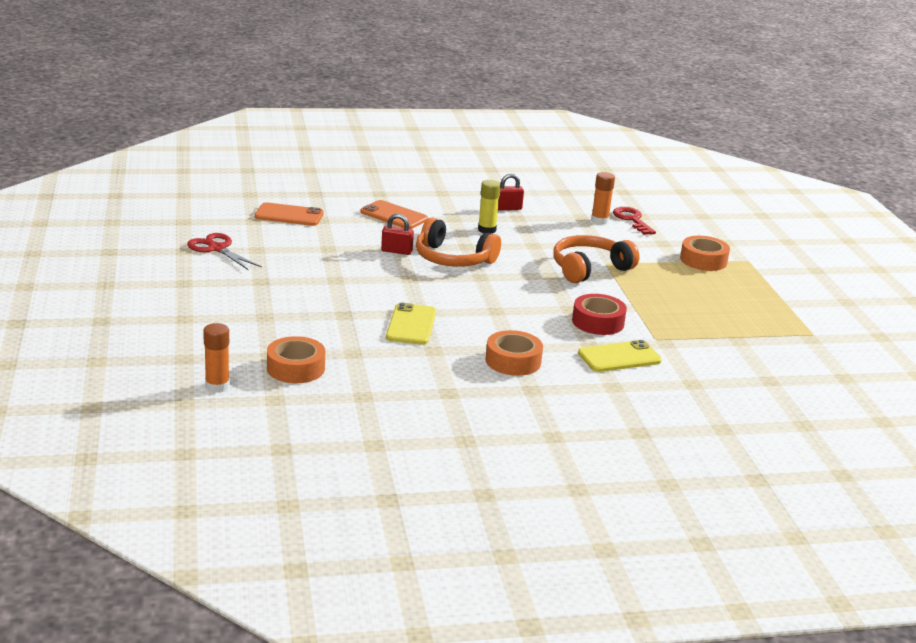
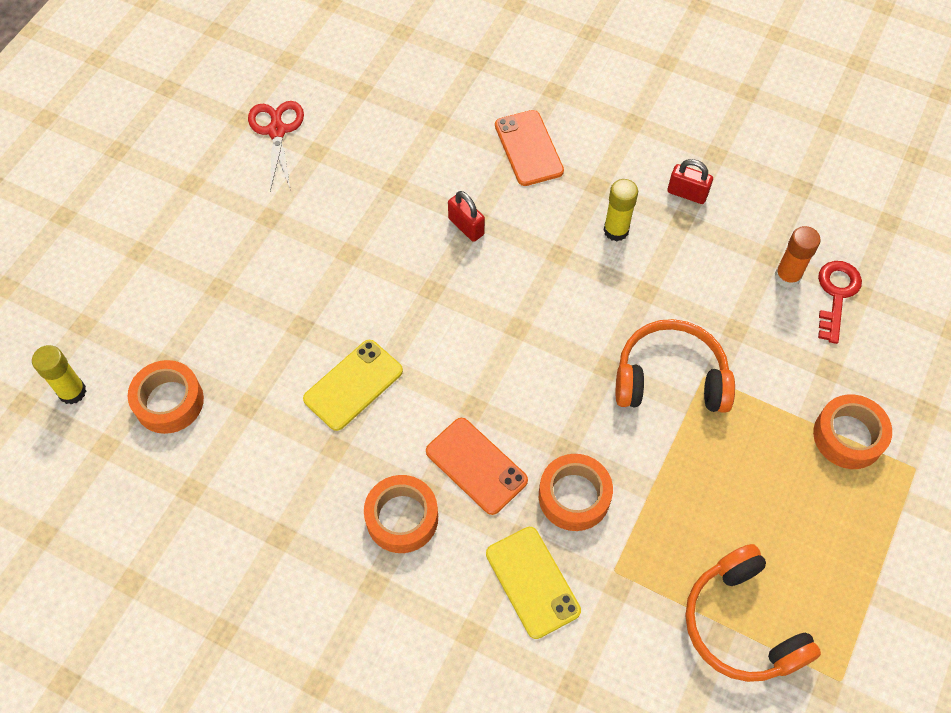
camera: 40 degrees right, 35 degrees up
orange glue stick [203,323,229,393] -> yellow glue stick [32,345,86,405]
orange phone [255,202,324,226] -> orange phone moved to [426,418,528,515]
orange headphones [416,218,501,267] -> orange headphones moved to [685,544,821,682]
red tape [572,294,627,335] -> orange tape [539,454,613,531]
yellow phone [578,340,662,372] -> yellow phone turned 45 degrees clockwise [486,527,581,639]

